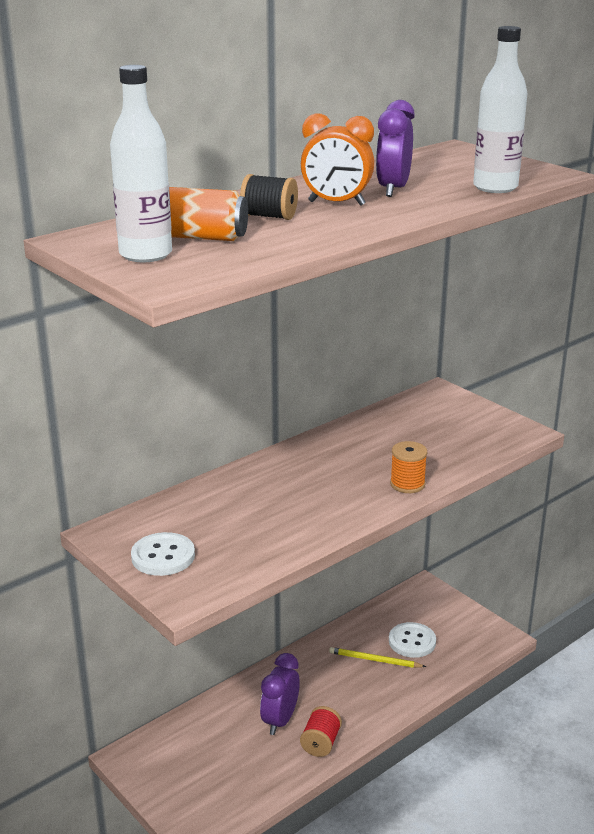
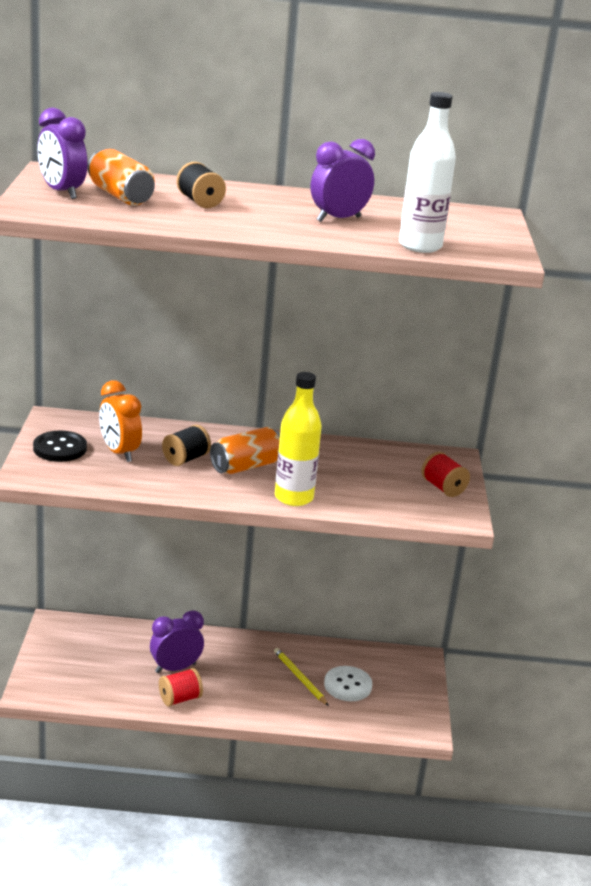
camera: 40 degrees right, 0 degrees up
white bottle [110,65,172,262] -> purple clock [37,108,87,199]
white button [131,532,195,576] -> black button [33,431,87,462]
orange clock [301,113,374,206] -> orange clock moved to [99,380,142,462]
orange spool [390,441,427,493] -> yellow bottle [275,372,322,506]
none -> black spool [162,425,211,466]
none -> orange can [210,427,280,474]
none -> red spool [422,452,470,497]

